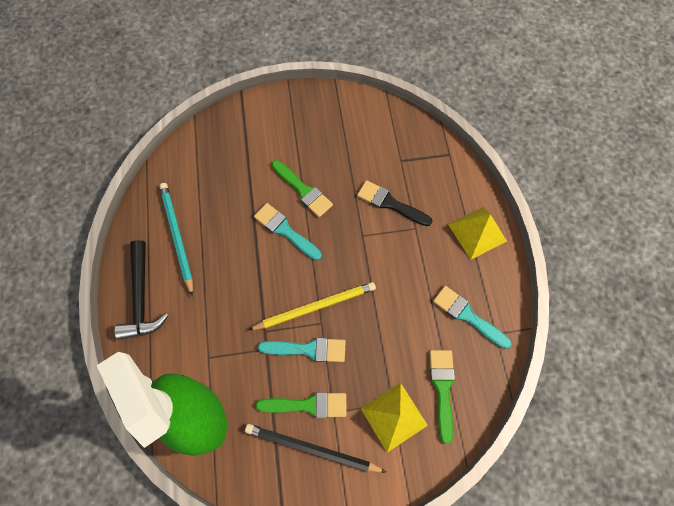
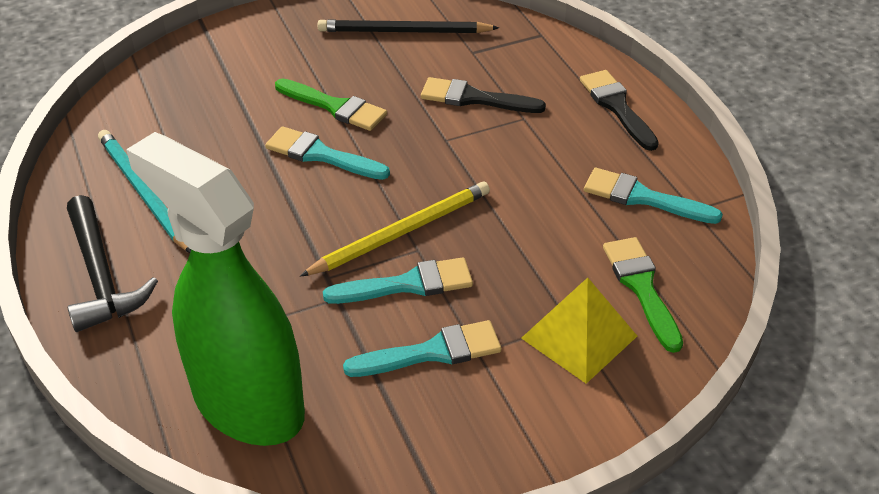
camera: 15 degrees left, 25 degrees down
black pencil [245,424,386,473] -> black pencil moved to [317,19,499,33]
green brush [256,392,347,418] -> turquoise brush [343,320,502,377]
yellow pyramid [448,207,507,260] -> black brush [580,70,659,151]

